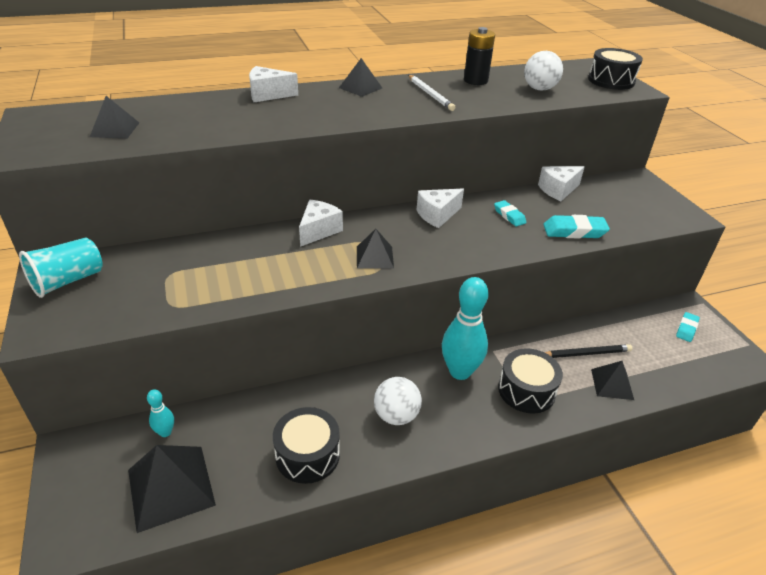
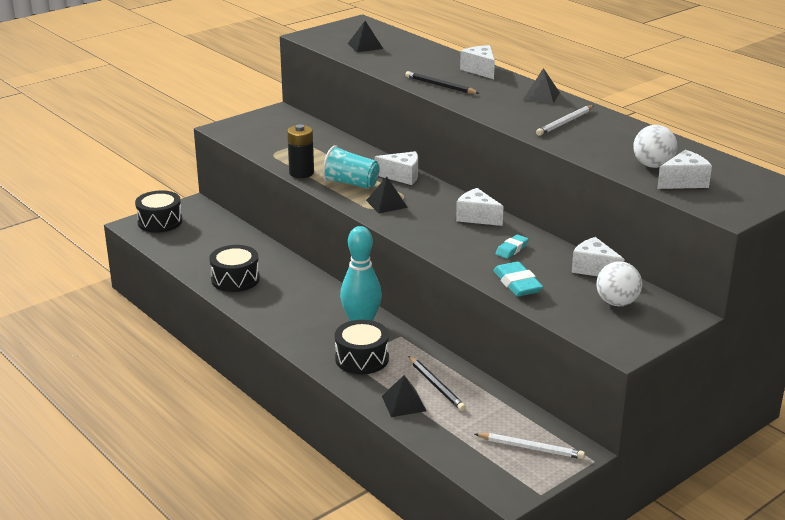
camera: 70 degrees right, 10 degrees down
turquoise cup [19,238,103,298] -> turquoise cup moved to [322,145,380,189]
black pyramid [128,445,216,533] -> none
turquoise bowling pin [147,389,174,437] -> none
white ball [374,377,422,425] -> white ball moved to [596,261,642,306]
black battery [464,27,495,85] -> black battery moved to [287,124,314,178]
black drum [588,48,643,90] -> black drum moved to [135,190,182,233]
turquoise eraser [676,312,700,342] -> white pencil [475,433,585,459]
none -> black pencil [405,71,479,94]
none -> white cheese [657,150,712,189]

